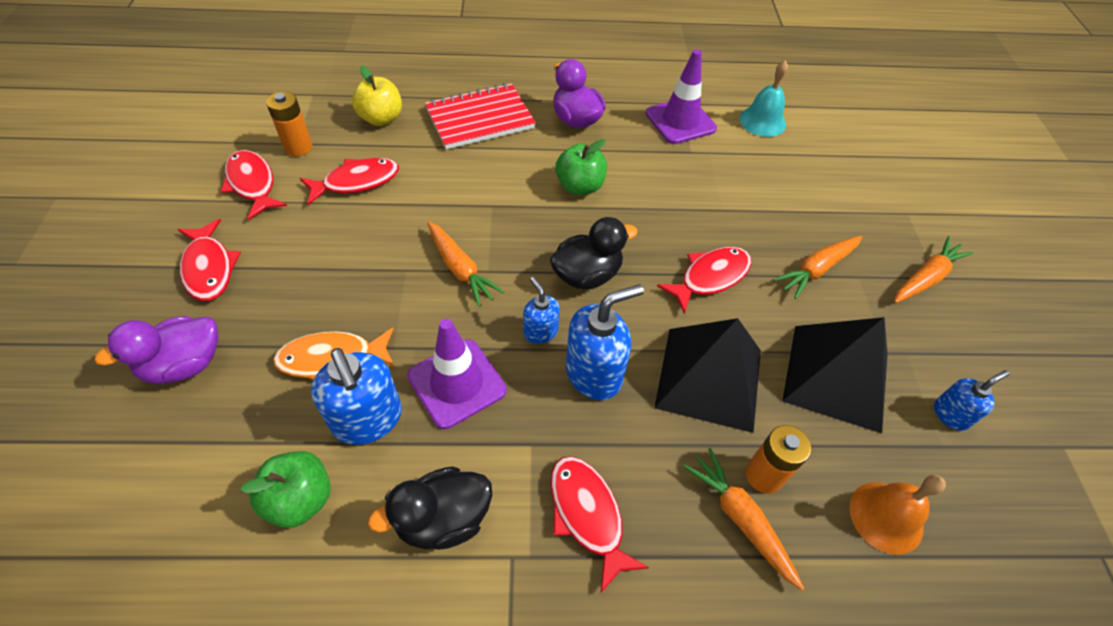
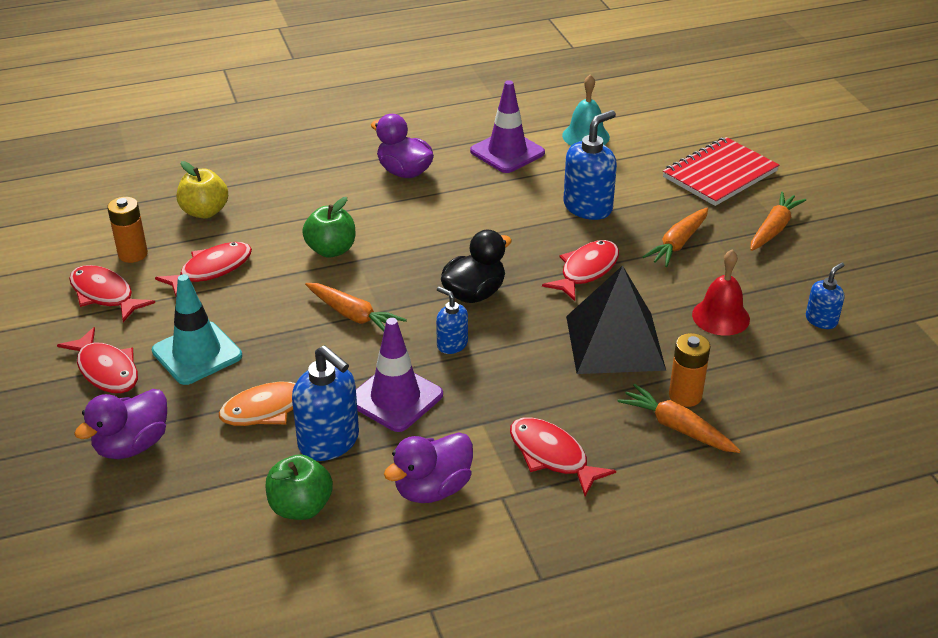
camera: 15 degrees left, 15 degrees down
black duck [368,466,492,550] -> purple duck [384,432,473,503]
red notebook [425,83,536,149] -> red notebook moved to [663,137,779,206]
green apple [555,139,607,195] -> green apple moved to [302,197,355,258]
blue soap dispenser [566,284,644,400] -> blue soap dispenser moved to [563,110,617,220]
black pyramid [782,317,888,433] -> red bell [692,250,750,336]
orange bell [849,475,946,555] -> none
none -> turquoise traffic cone [152,274,242,385]

